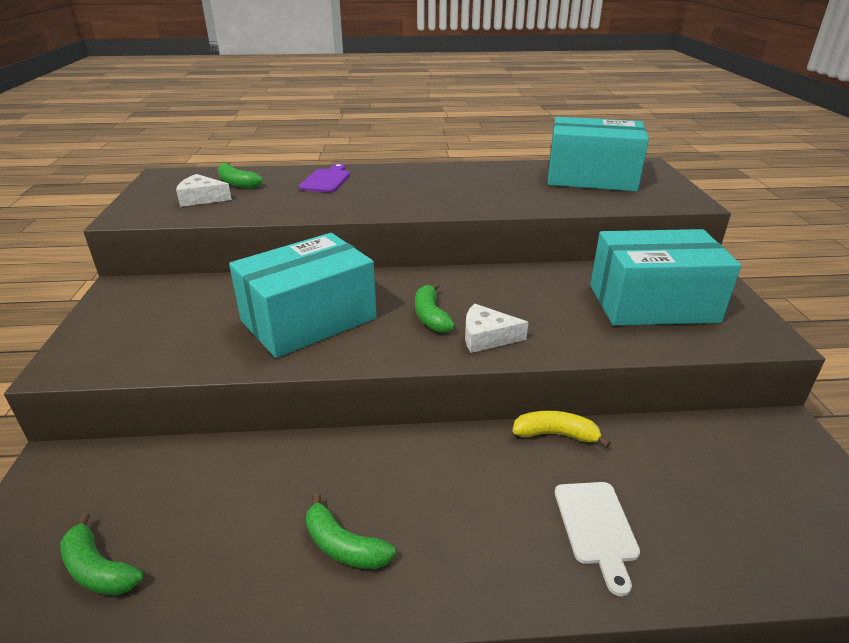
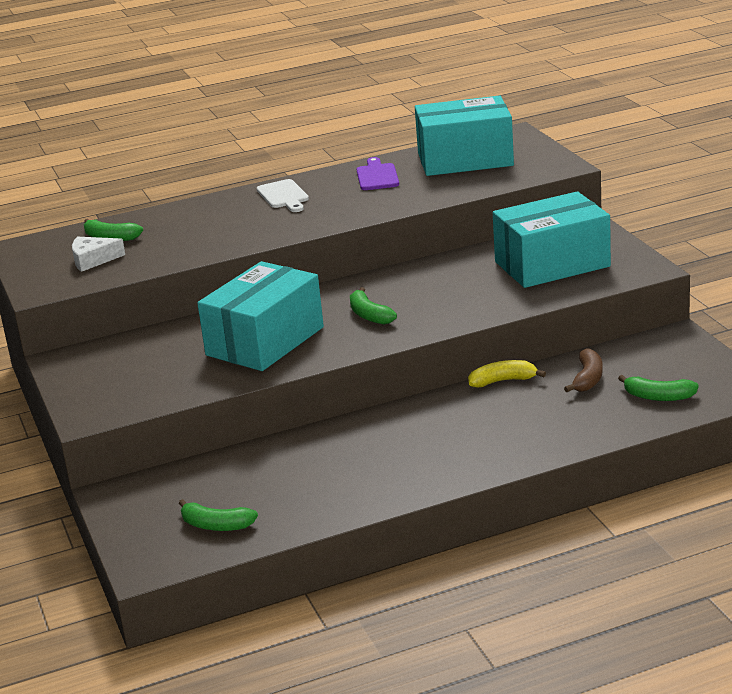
camera: 15 degrees left, 5 degrees down
purple cutting board [299,163,350,193] -> purple cutting board moved to [357,157,399,190]
green banana [306,493,396,569] -> green banana moved to [618,375,699,401]
white cheese [465,304,529,353] -> none
white cutting board [555,482,640,596] -> white cutting board moved to [257,179,309,212]
none -> brown banana [564,348,603,392]

